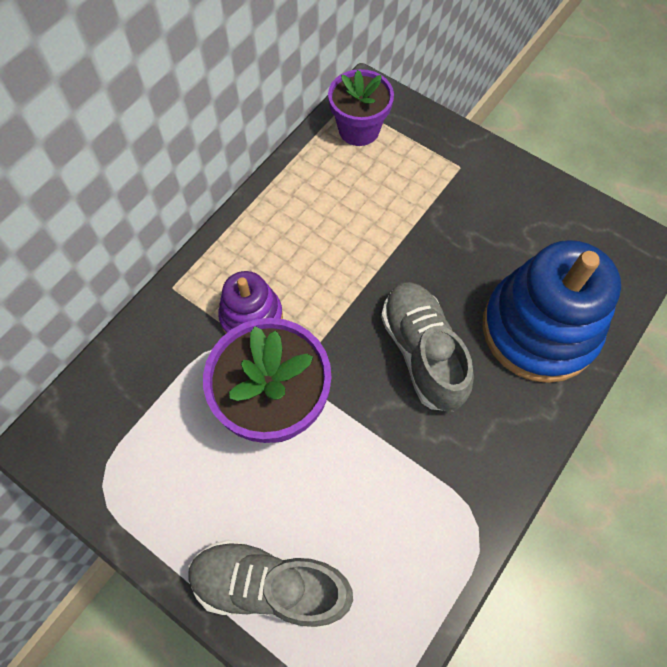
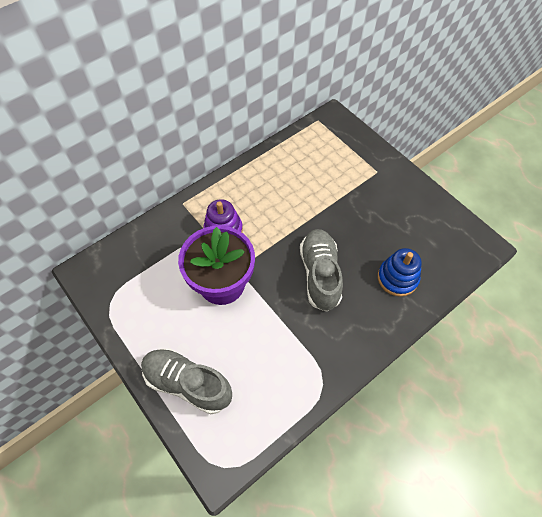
camera: 15 degrees right, 5 degrees down
purple flower pot [328,69,394,146] -> none
blue stacking toy [482,240,621,383] -> blue stacking toy [378,248,422,297], size x0.55

